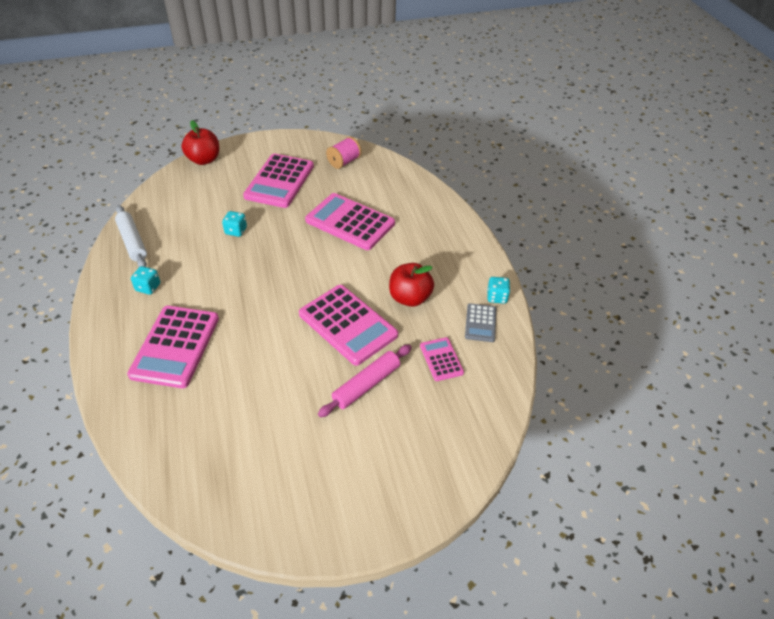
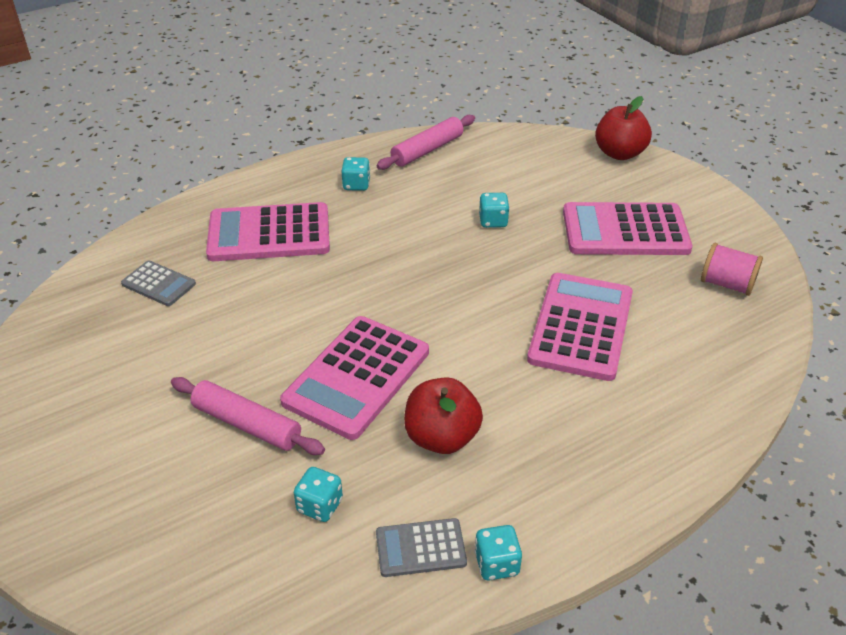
camera: 75 degrees right, 5 degrees down
white rolling pin [115,205,147,267] -> pink rolling pin [376,115,475,170]
pink calculator [420,337,464,381] -> turquoise dice [293,467,343,522]
none -> grey calculator [121,260,196,306]

